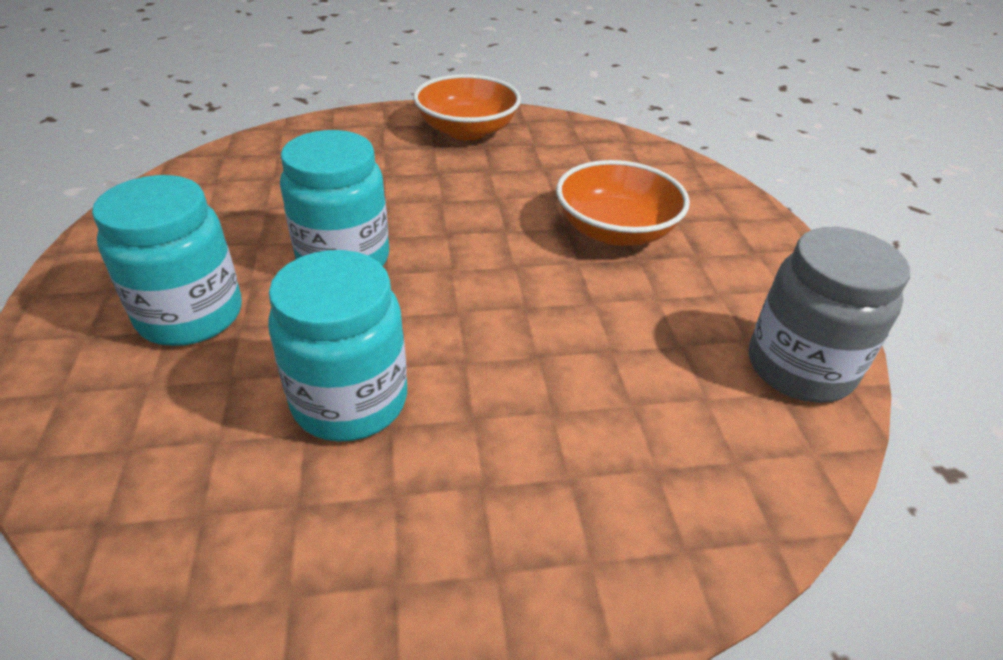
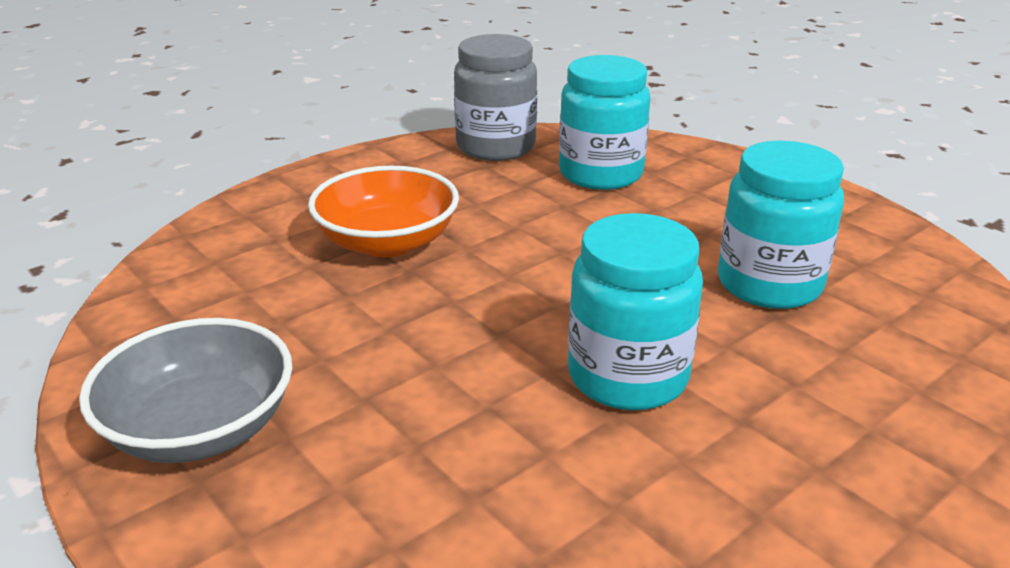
camera: 120 degrees left, 10 degrees down
turquoise jar [92,175,242,346] -> turquoise jar moved to [559,55,651,190]
orange bowl [413,74,521,140] -> grey bowl [79,318,292,463]

